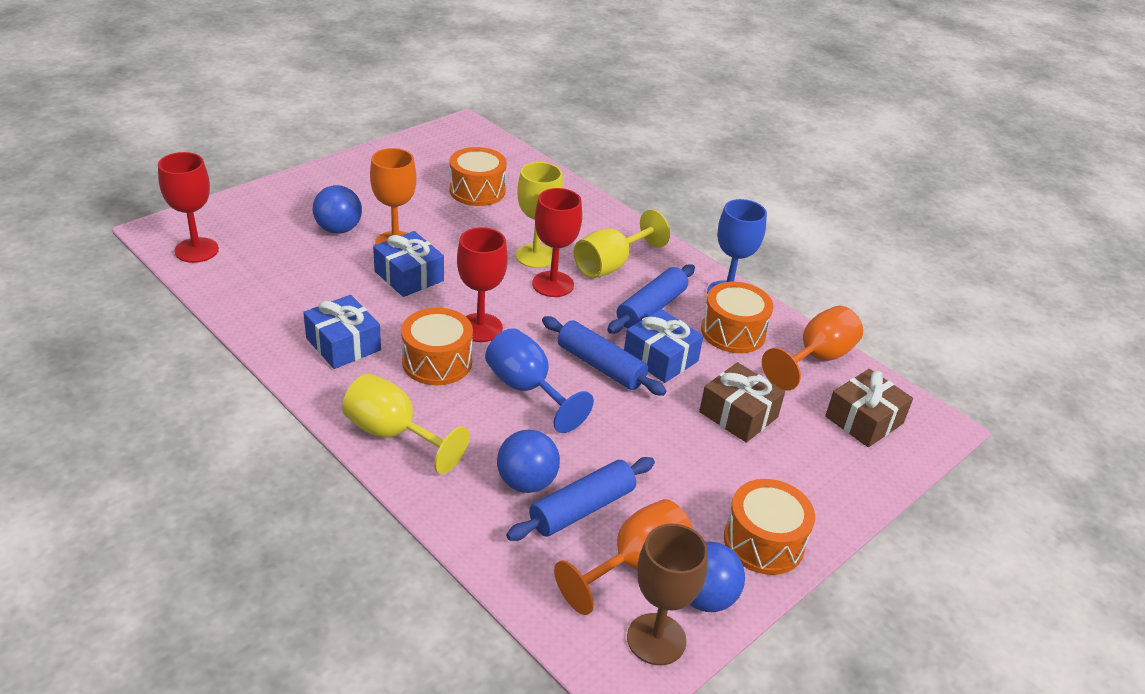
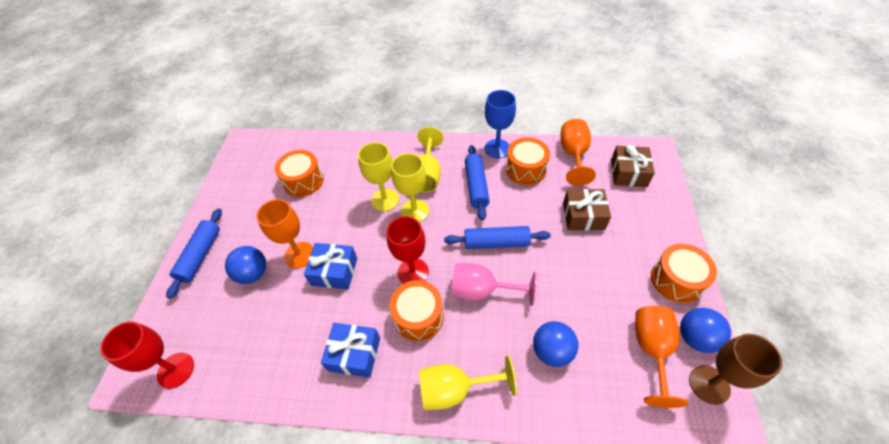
camera: 35 degrees left, 15 degrees up
blue goblet [485,328,594,433] -> pink goblet [452,263,537,306]
blue rolling pin [506,457,655,541] -> blue rolling pin moved to [166,208,222,299]
red goblet [532,188,582,297] -> yellow goblet [391,153,429,222]
blue gift [624,309,703,383] -> none

